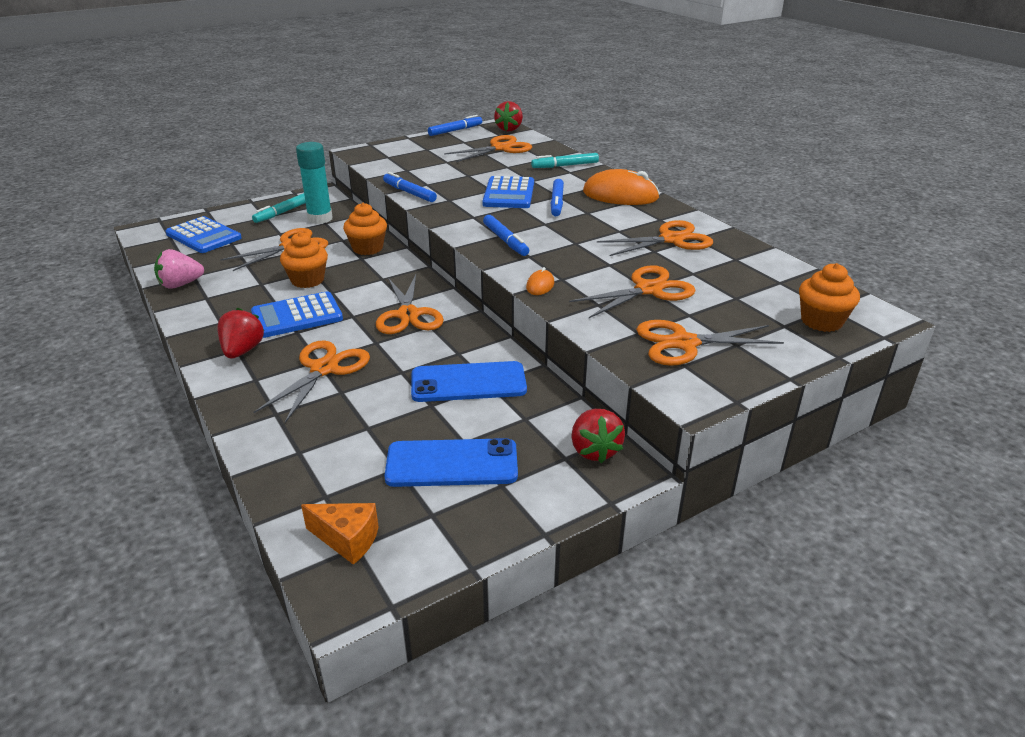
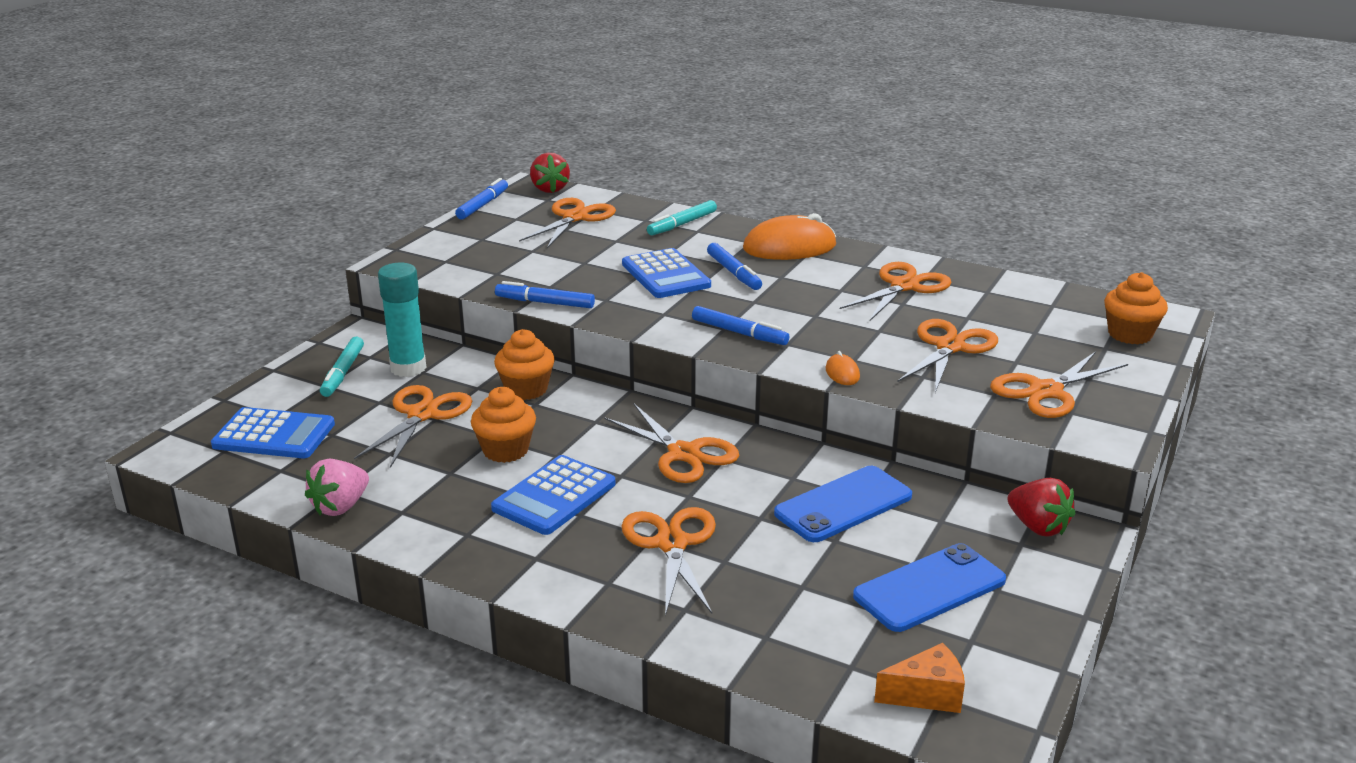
camera: 30 degrees left, 5 degrees down
red strawberry [217,308,264,358] -> none

